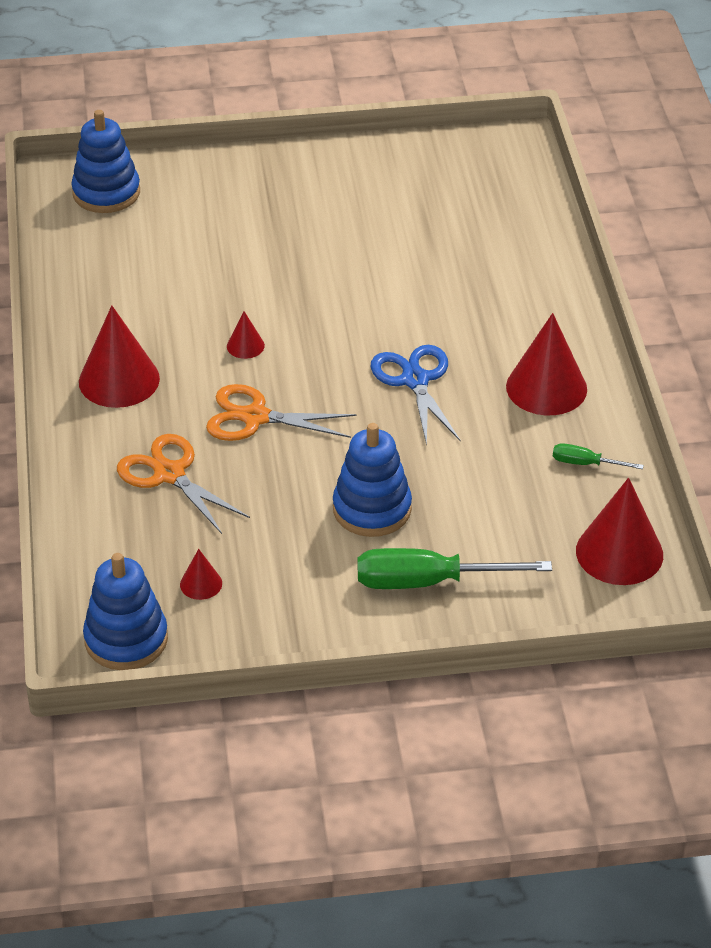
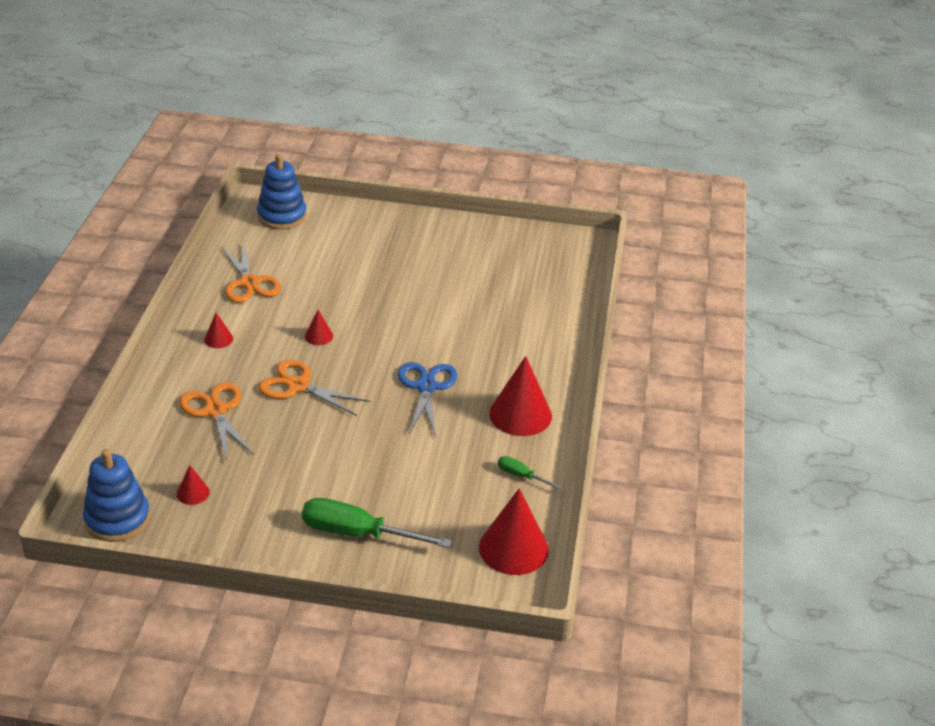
camera: 15 degrees right, 5 degrees down
red cone [79,305,160,408] -> red cone [204,312,233,348], size x0.48
blue stacking toy [333,423,412,537] -> none
none -> orange scissors [221,243,281,303]

